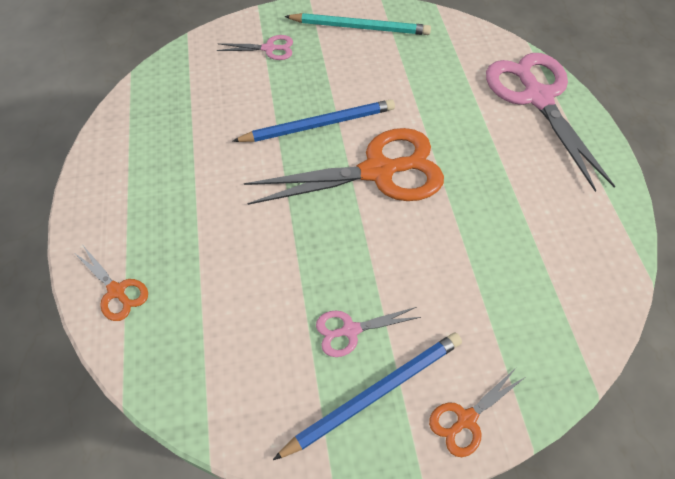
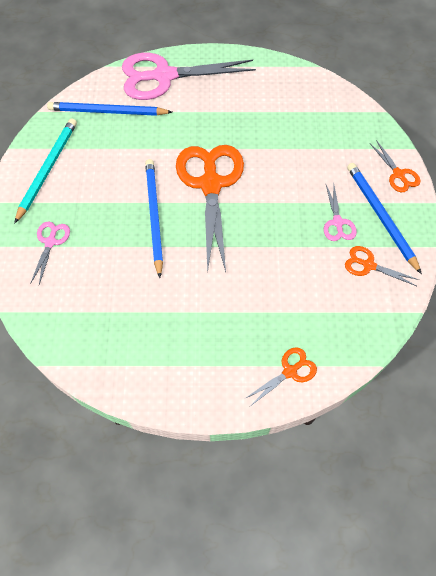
camera: 80 degrees left, 5 degrees up
none -> blue pencil [47,102,172,116]
none -> orange scissors [345,246,419,286]

